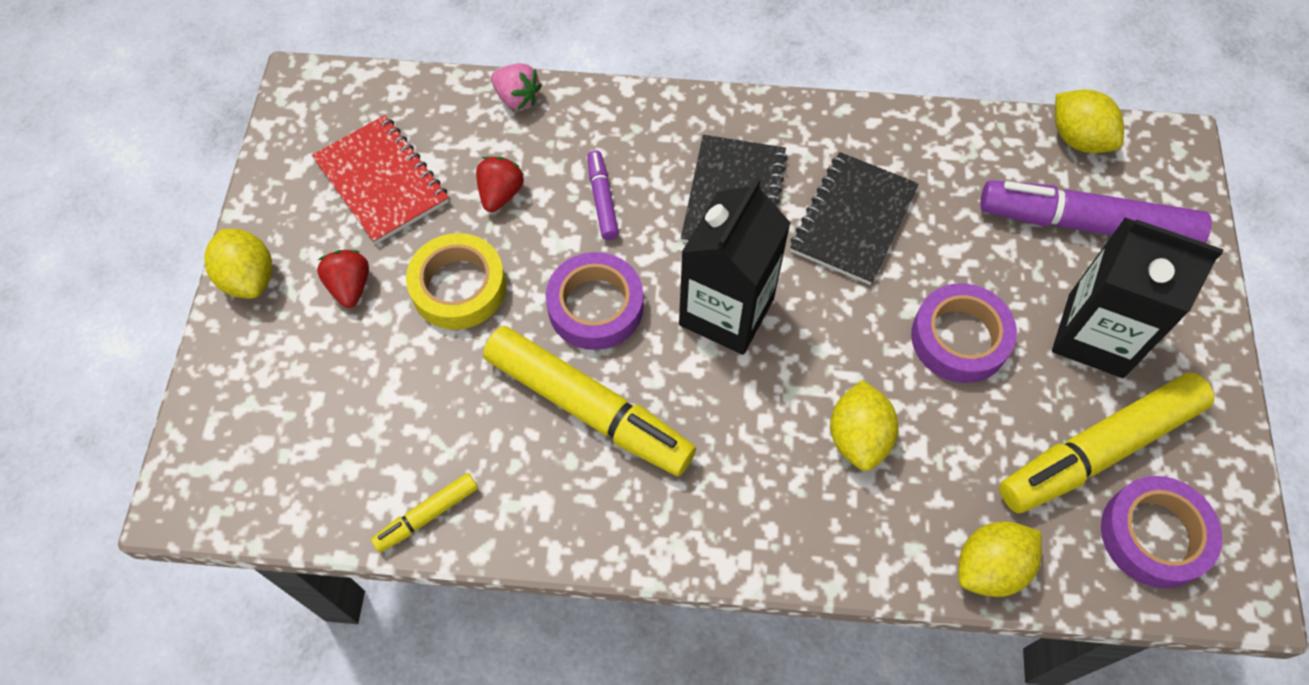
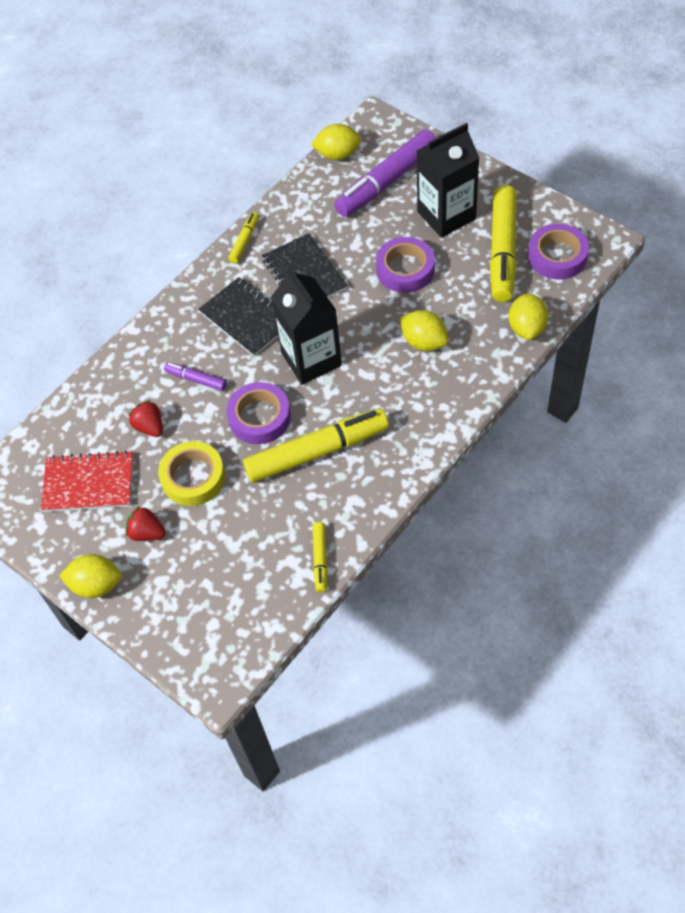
camera: 50 degrees left, 5 degrees down
pink strawberry [491,63,542,110] -> none
none -> yellow marker [228,212,259,264]

